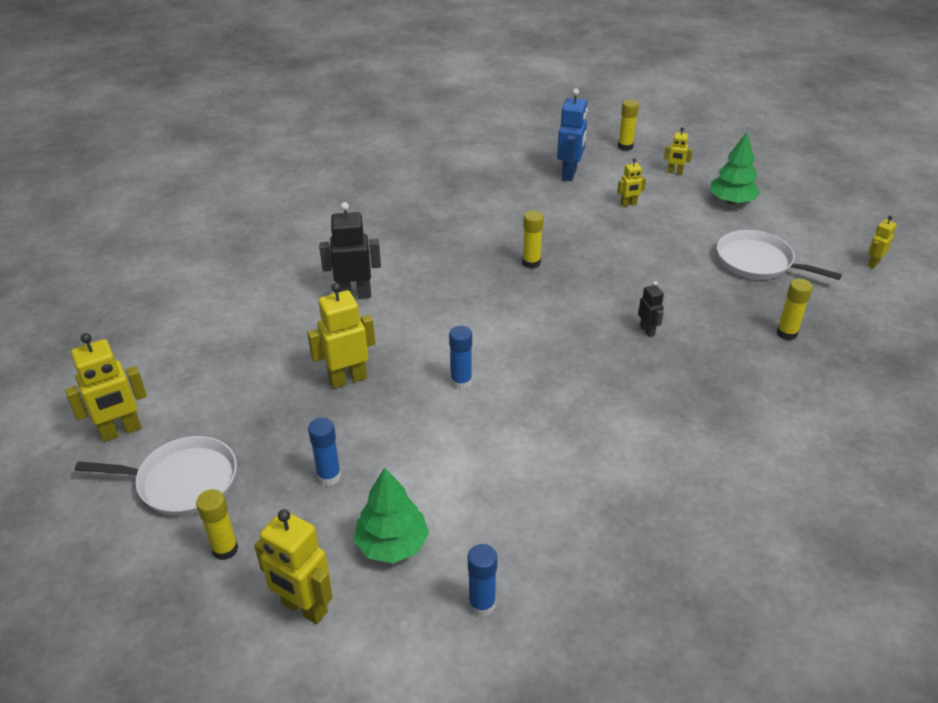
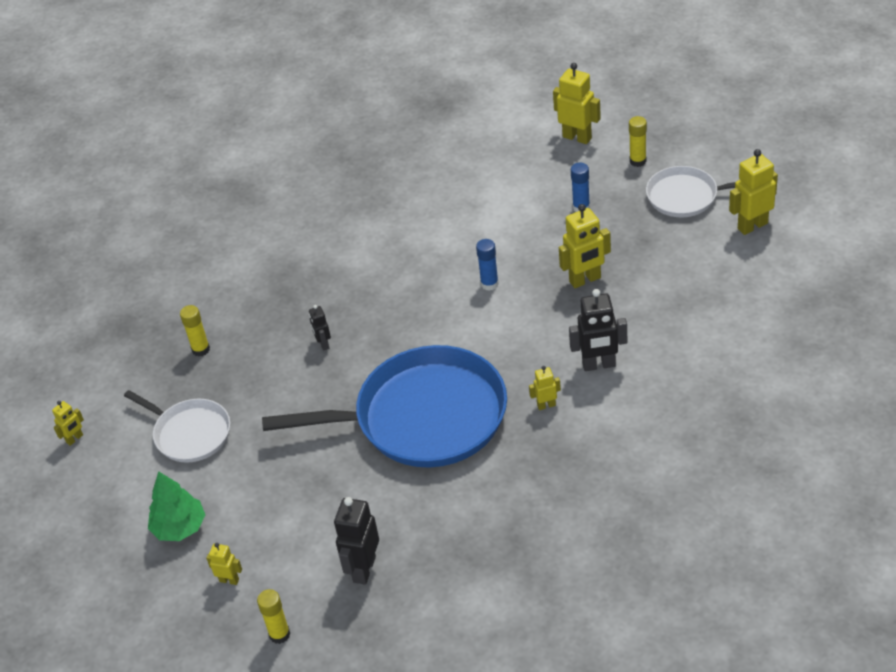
camera: 175 degrees left, 5 degrees up
green tree [354,467,429,563] -> none
blue glue stick [468,544,497,617] -> none
yellow glue stick [522,210,544,269] -> blue pan [262,345,507,467]
blue robot [557,88,588,181] -> black robot [334,497,379,585]
yellow robot [617,158,646,207] -> yellow robot moved to [529,366,561,410]

